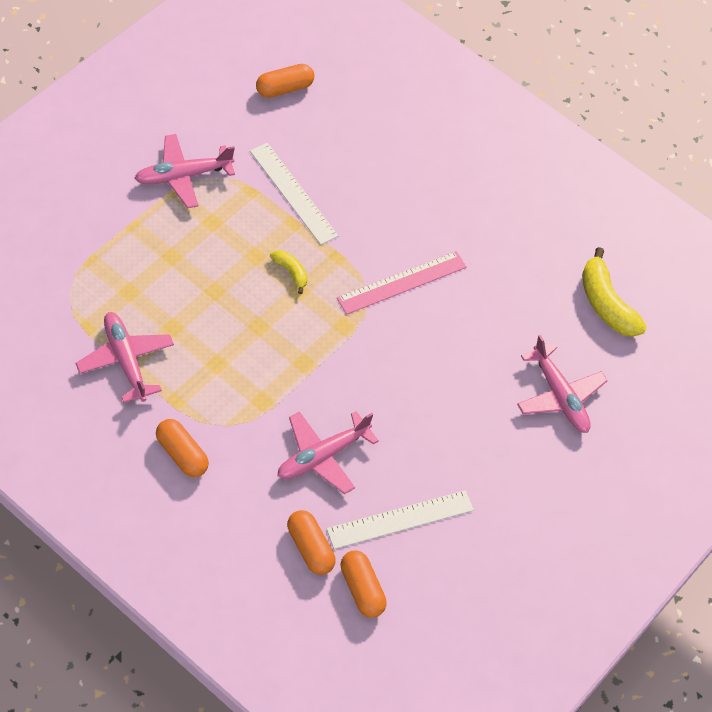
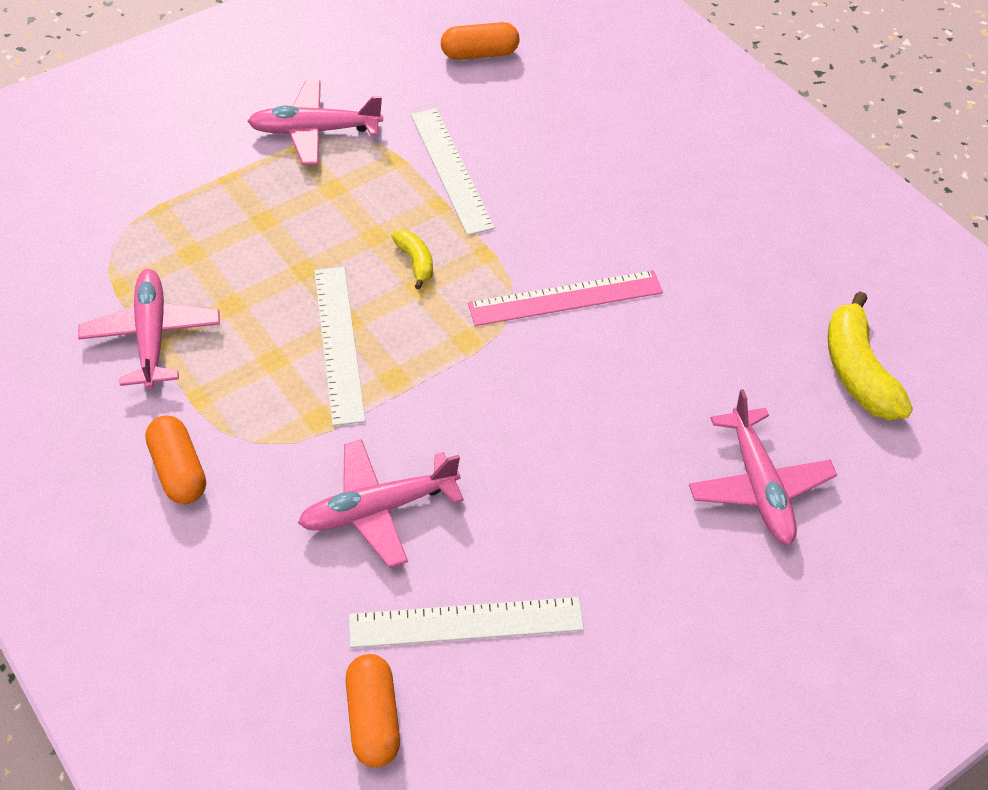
camera: 20 degrees right, 5 degrees down
orange capsule [287,510,336,575] -> none
none -> white ruler [314,267,366,426]

